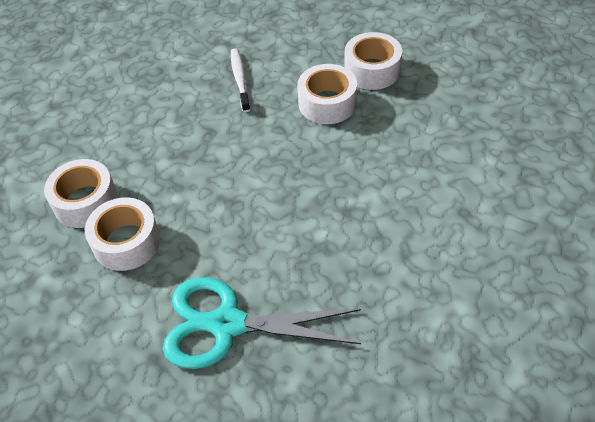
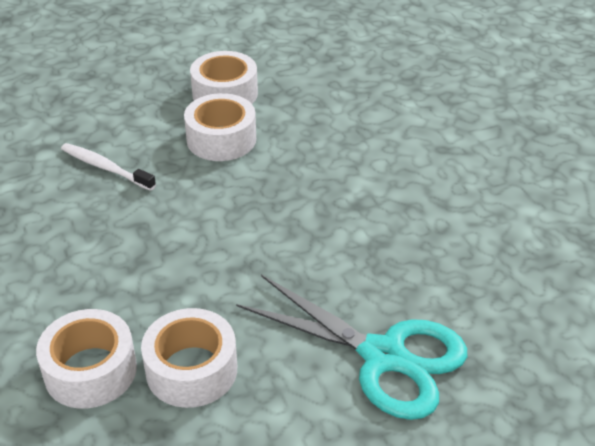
camera: 50 degrees left, 10 degrees down
turquoise scissors [163,277,361,369] -> turquoise scissors turned 105 degrees counterclockwise [236,275,467,420]

